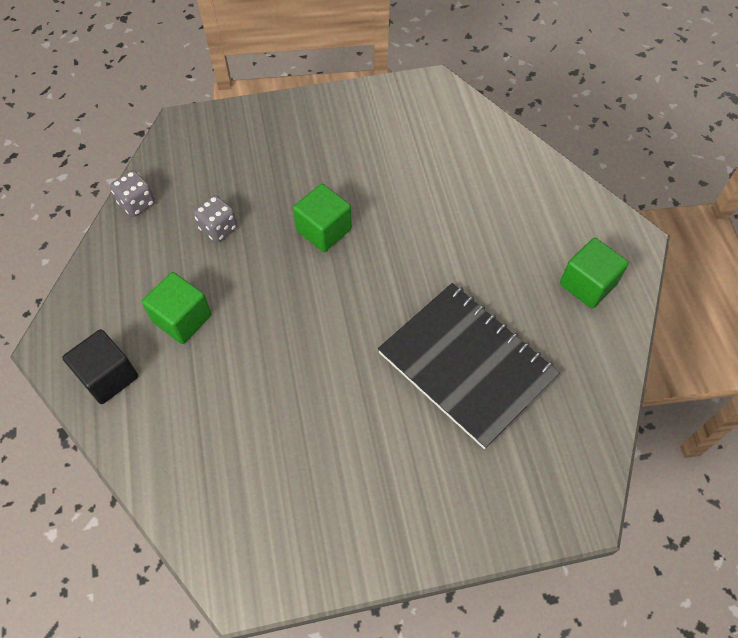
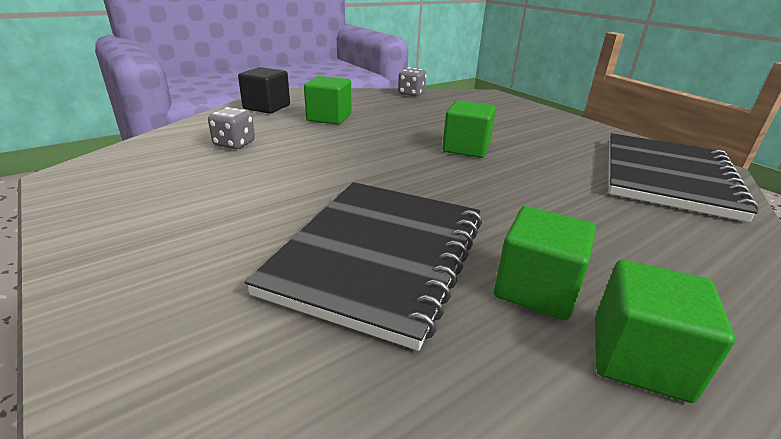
camera: 65 degrees right, 30 degrees down
grey dice [193,195,237,242] -> grey dice moved to [208,107,255,149]
none -> green cube [494,206,596,320]
none -> black notebook [609,133,759,222]

